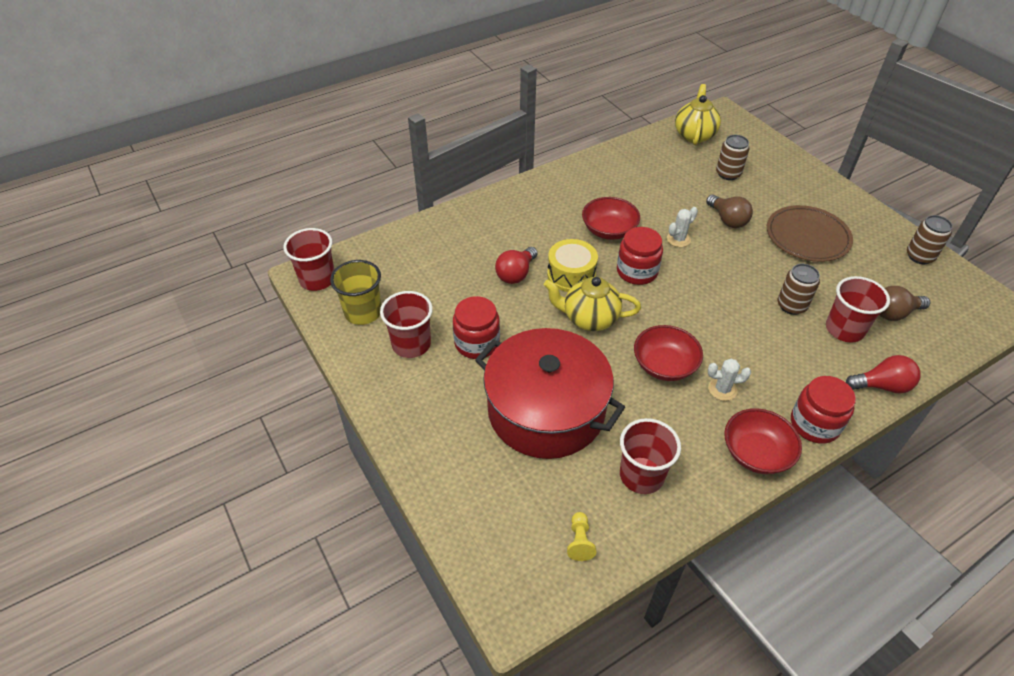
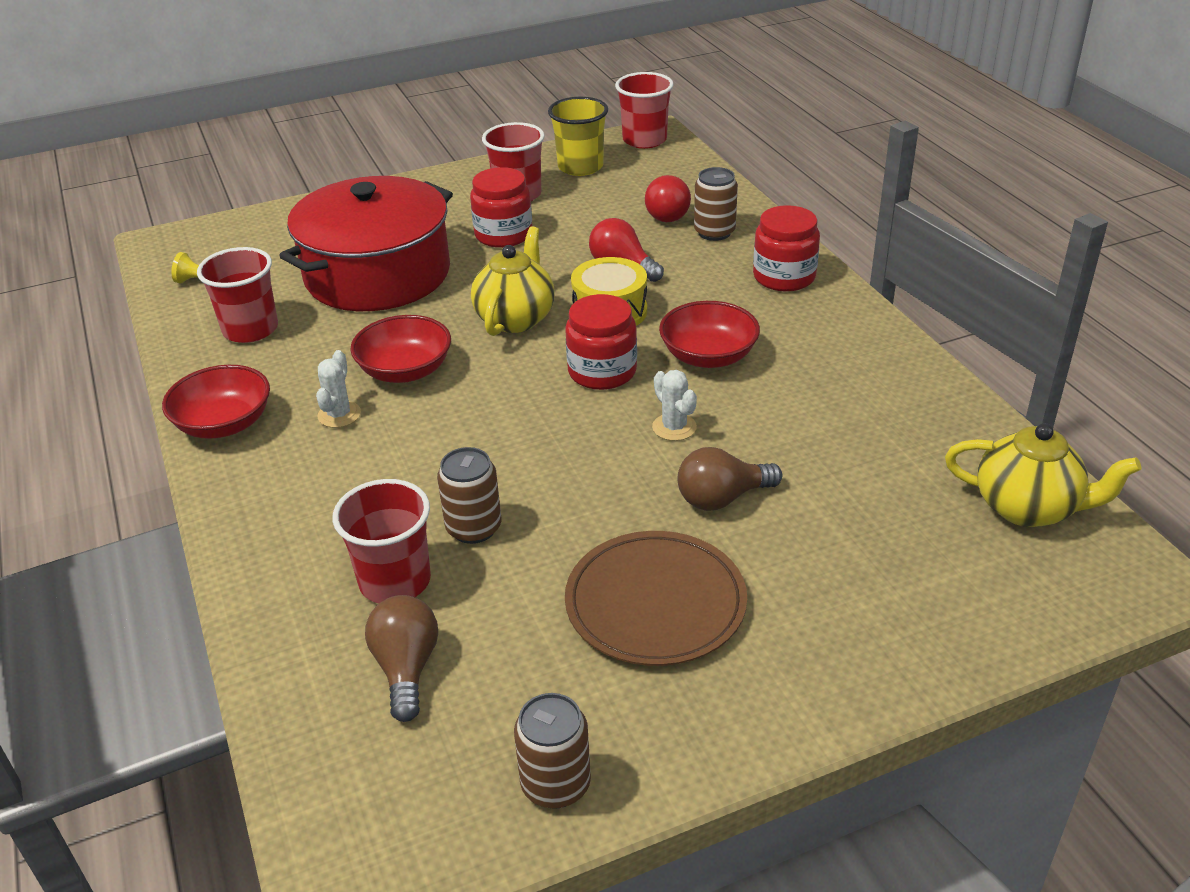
camera: 100 degrees right, 10 degrees down
brown can [716,135,749,180] -> brown can moved to [694,167,738,241]
red jar [791,376,856,444] -> red jar moved to [753,205,820,292]
red light bulb [846,355,921,393] -> red light bulb moved to [645,175,691,222]

